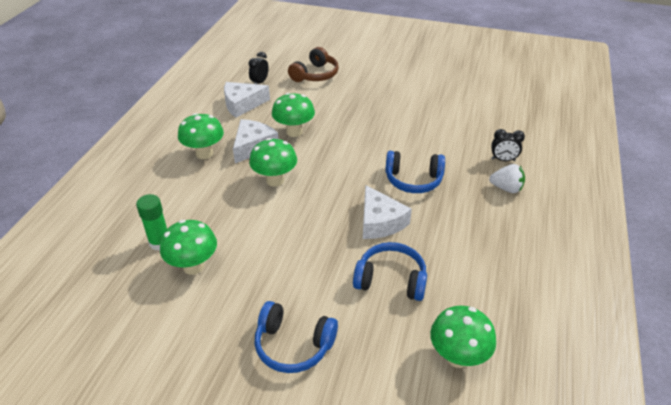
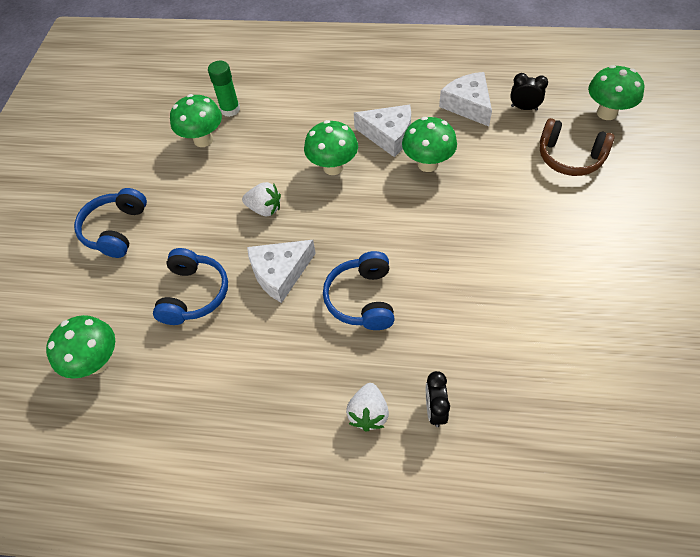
camera: 85 degrees right, 15 degrees up
green mushroom [178,113,224,159] -> green mushroom moved to [588,65,644,120]
none -> white strawberry [242,182,281,216]

